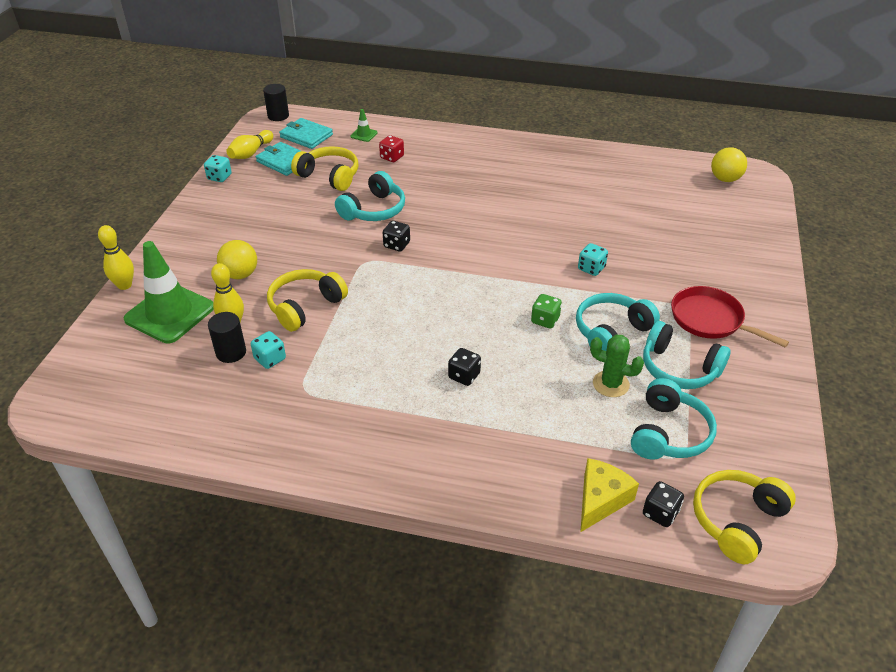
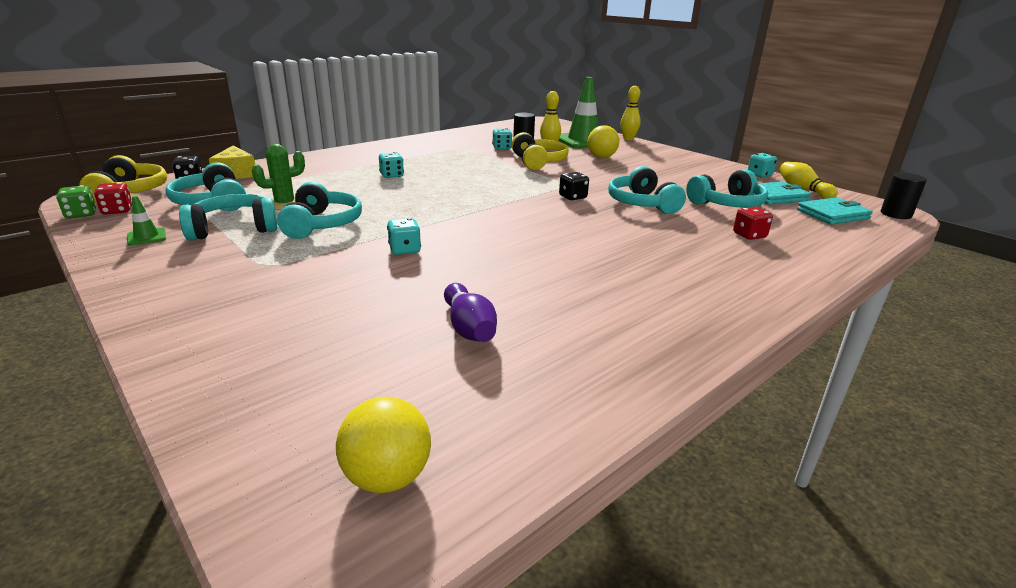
camera: 125 degrees right, 15 degrees down
yellow headphones [291,146,358,191] -> turquoise headphones [686,169,768,208]
green traffic cone [350,109,378,142] -> green traffic cone moved to [127,196,166,246]
black dice [448,348,481,386] -> turquoise dice [379,152,404,178]
green dice [531,294,562,329] -> green dice moved to [56,185,96,218]
red pan [671,286,789,347] -> none
none -> red dice [94,182,132,215]
none -> purple bowling pin [444,283,497,342]

